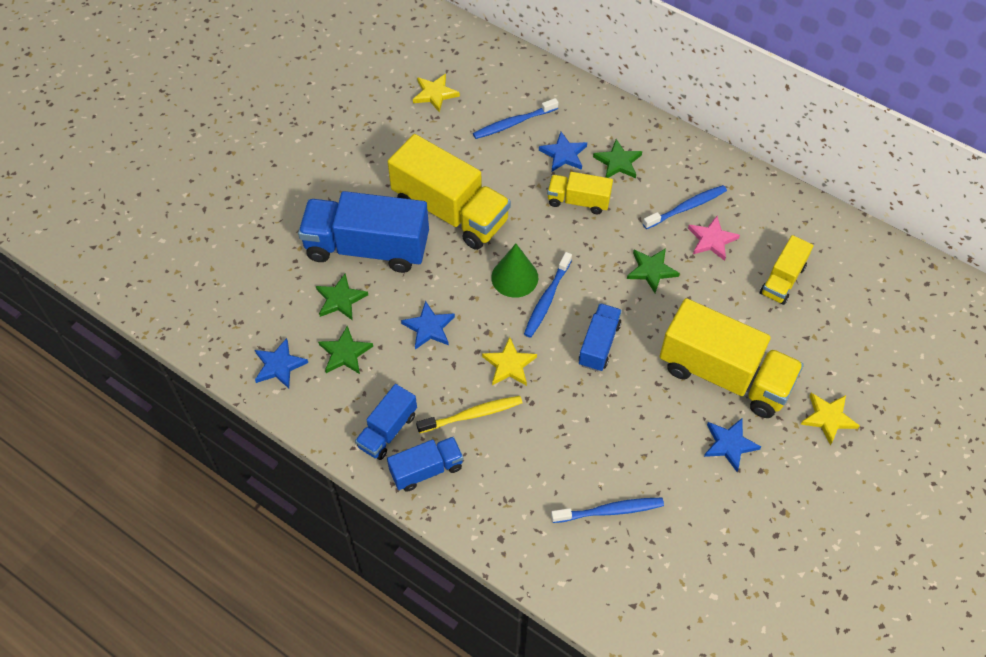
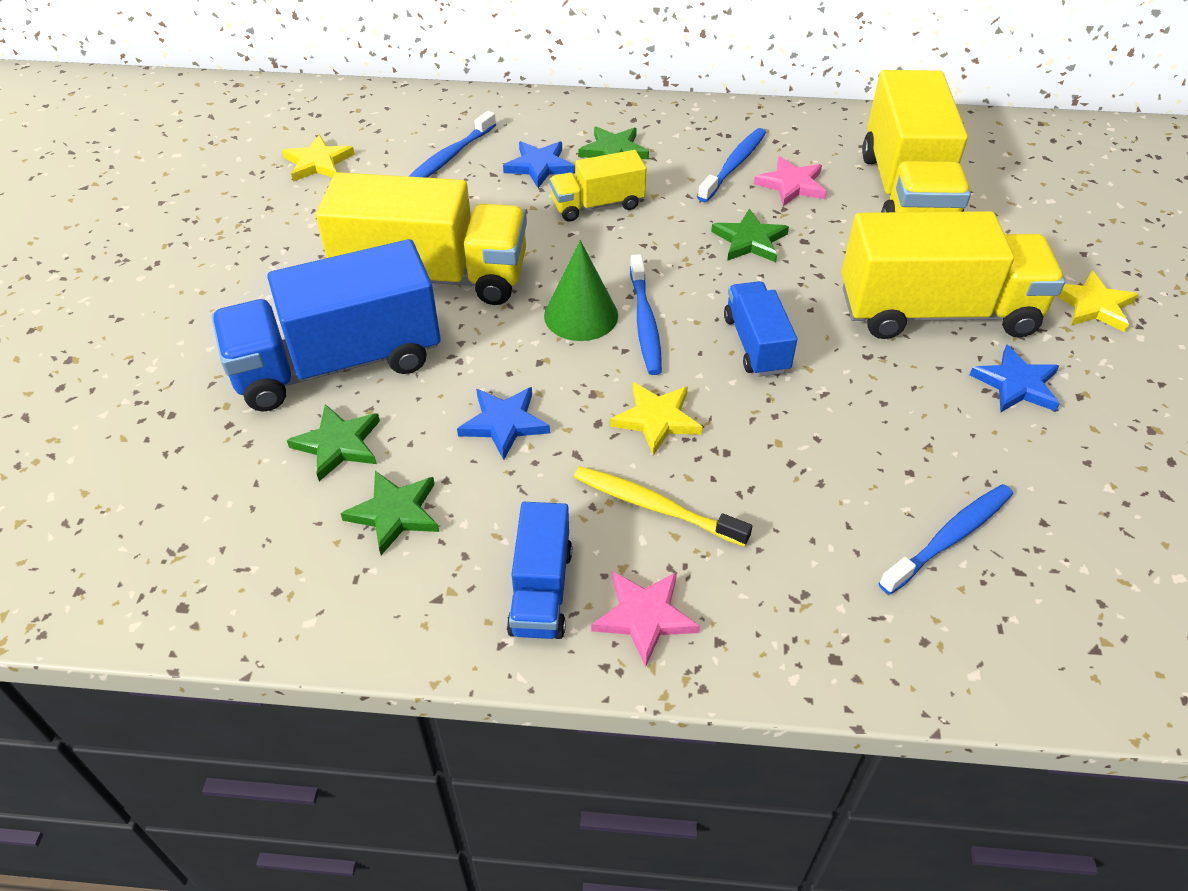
camera: 30 degrees left, 10 degrees down
blue star [255,338,308,388] -> none
blue truck [387,437,463,492] -> pink star [591,571,700,667]
yellow toothbrush [416,396,522,433] -> yellow toothbrush turned 105 degrees counterclockwise [574,466,752,547]
yellow truck [760,235,813,305] -> yellow truck [862,70,971,212], size x1.92

